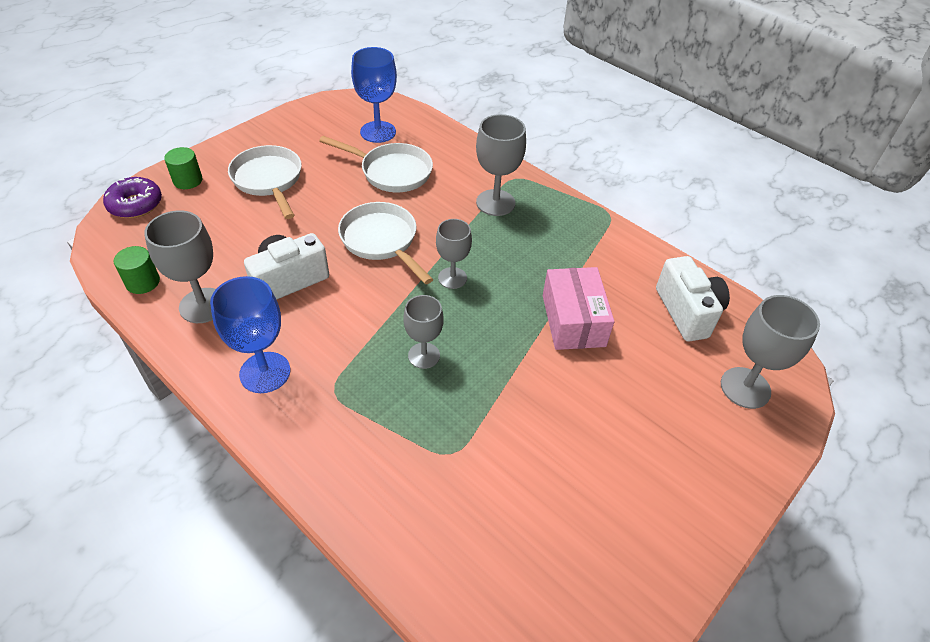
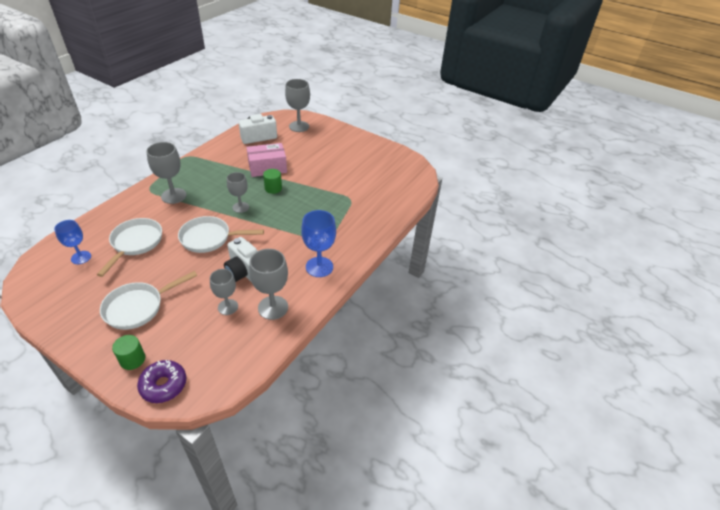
camera: 100 degrees left, 5 degrees down
green cylinder [113,246,160,294] -> green cylinder moved to [263,169,282,194]
white pan [338,202,433,284] -> white pan turned 45 degrees clockwise [178,216,264,253]
blue goblet [351,47,397,143] -> blue goblet [54,220,91,264], size x0.66
grey goblet [403,295,444,369] -> grey goblet moved to [210,269,238,315]

